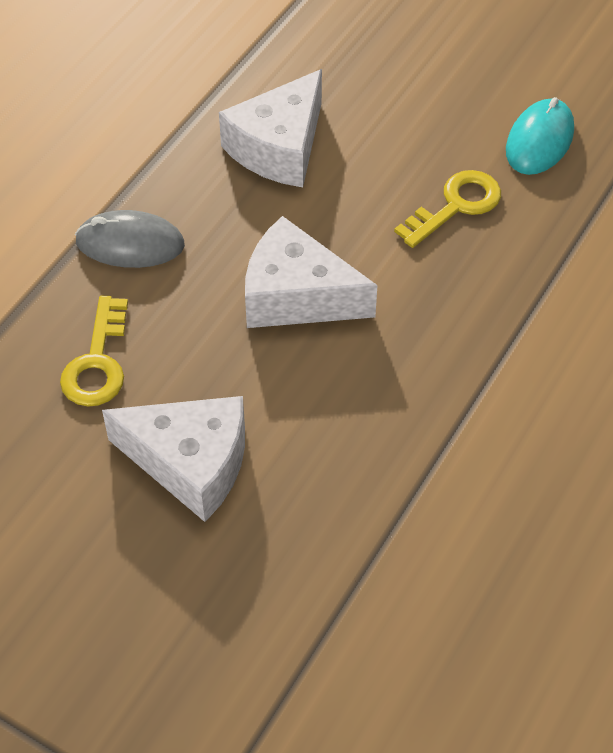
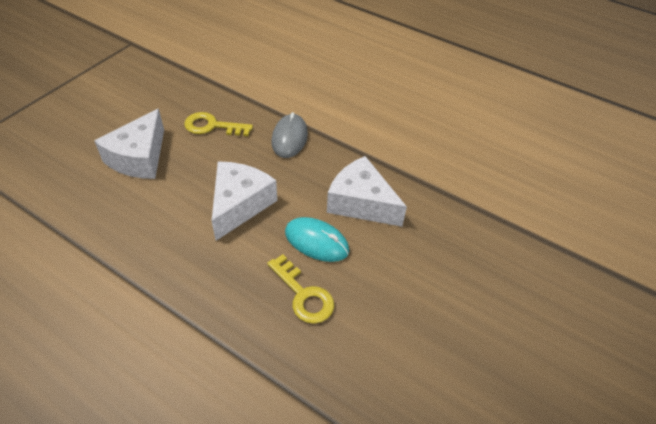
camera: 90 degrees right, 5 degrees down
turquoise mouse [506,97,574,175] -> turquoise mouse moved to [285,217,349,262]

